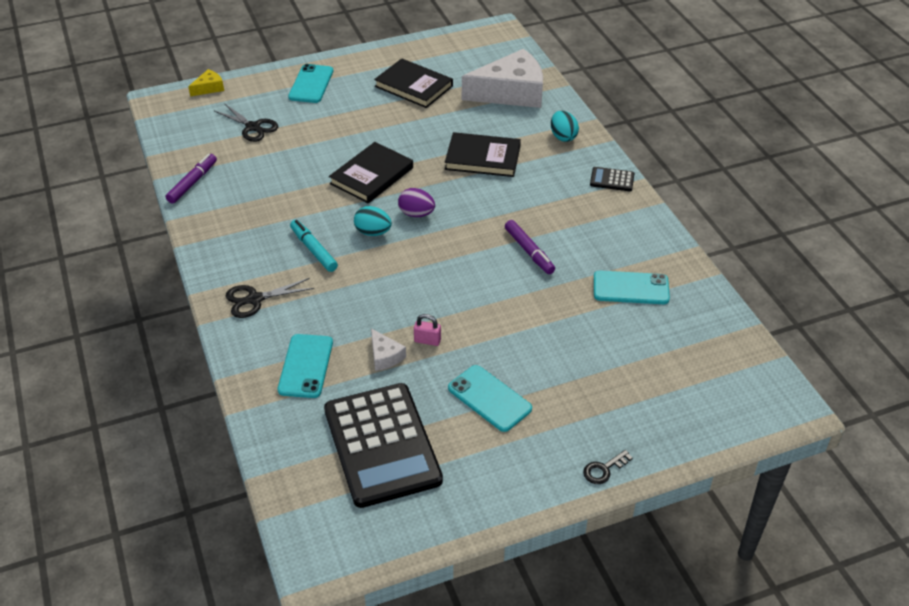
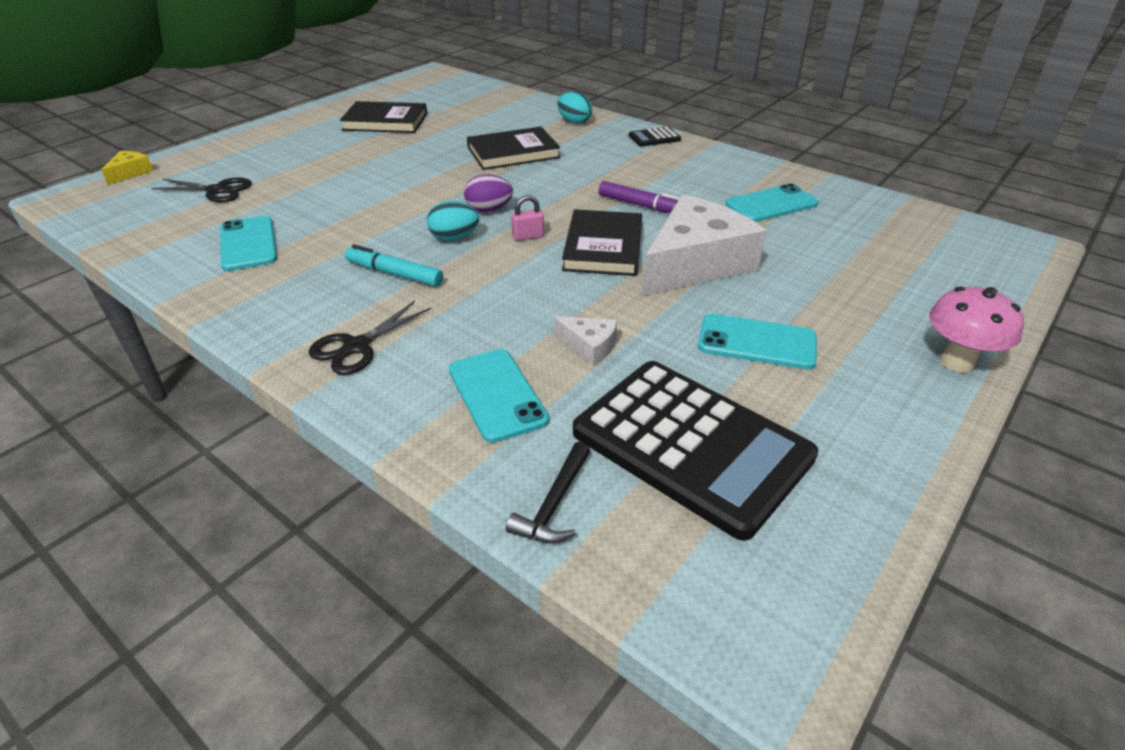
camera: 30 degrees left, 5 degrees down
purple marker [166,154,217,204] -> none
turquoise phone [288,64,333,103] -> turquoise phone moved to [220,216,277,271]
black book [329,142,413,203] -> black book moved to [562,209,642,276]
pink padlock [414,314,441,346] -> pink padlock moved to [511,195,544,241]
white cheese [462,49,543,108] -> white cheese moved to [642,195,766,296]
black key [583,450,633,484] -> pink mushroom [929,286,1024,373]
none -> black hammer [506,442,590,543]

